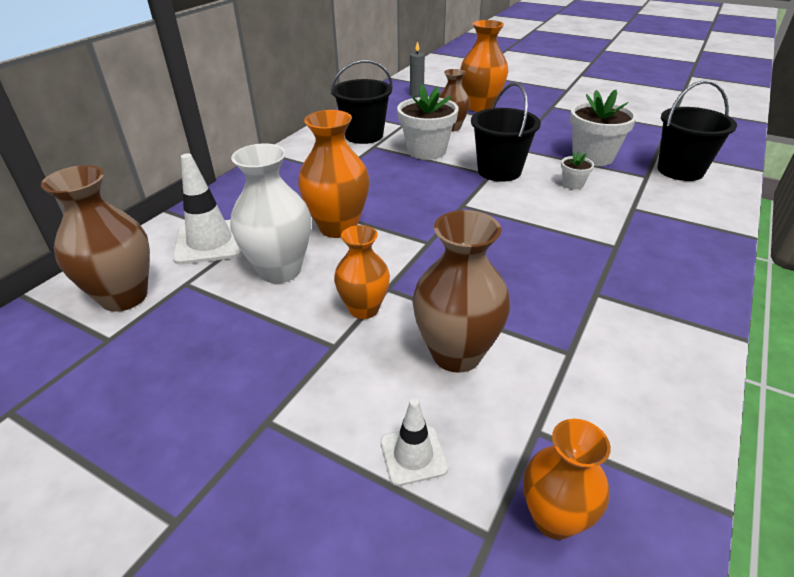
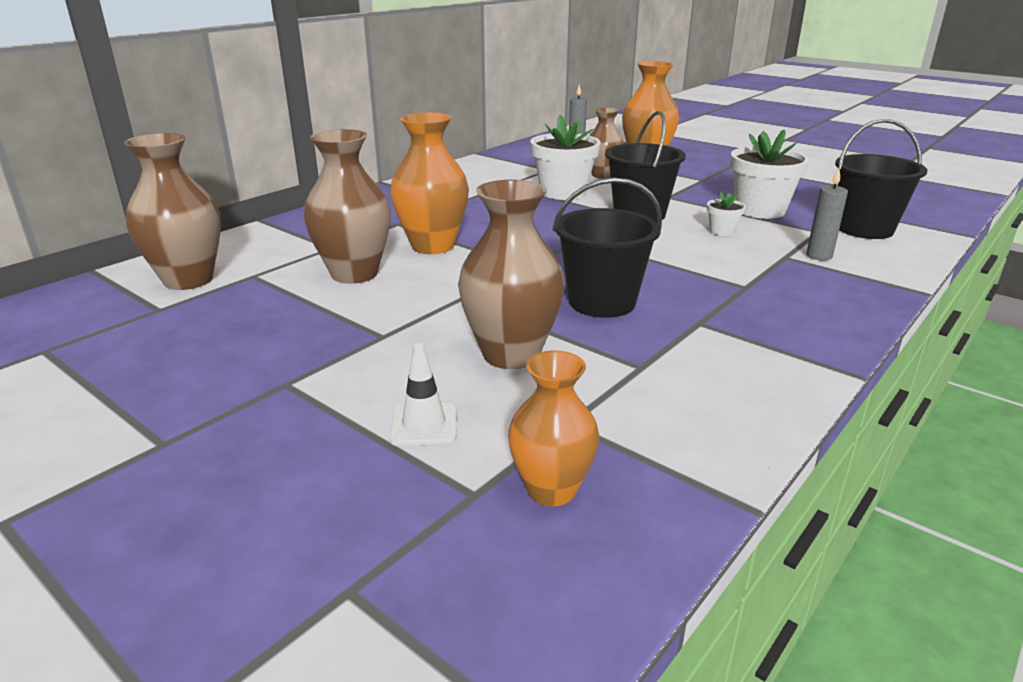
camera: 10 degrees right, 10 degrees down
white traffic cone [173,153,242,265] -> none
white vase [230,143,311,283] -> brown vase [304,129,391,284]
black bucket [331,60,393,144] -> black bucket moved to [553,177,662,318]
orange vase [334,225,390,319] -> none
none -> grey candle [806,168,848,261]

